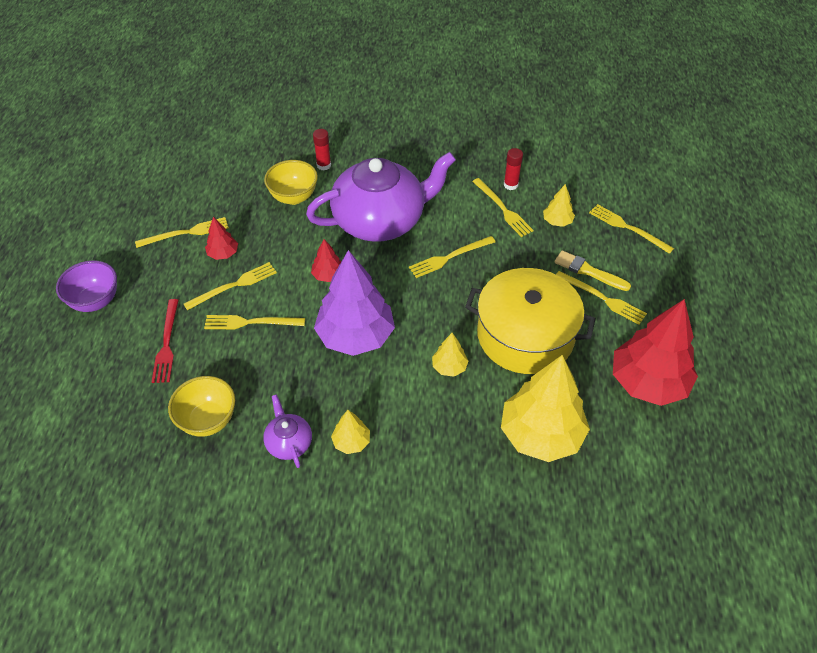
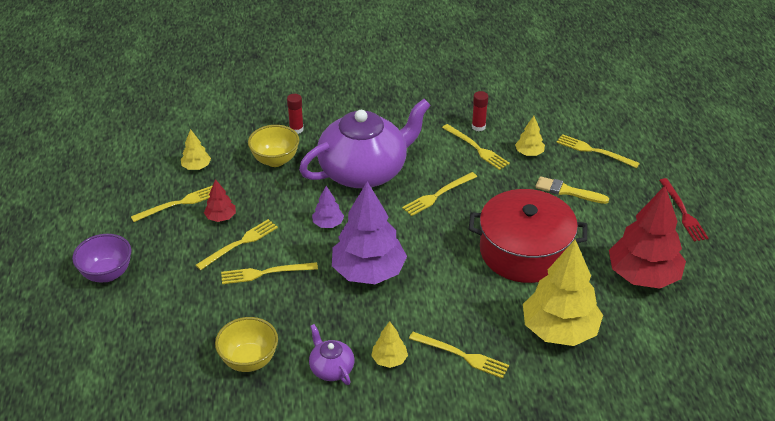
camera: 10 degrees left, 10 degrees down
red fork [152,299,179,383] -> red fork moved to [659,178,709,242]
red tree [311,239,341,282] -> purple tree [312,186,344,228]
yellow tree [432,333,468,377] -> yellow tree moved to [181,129,211,170]
yellow pot [465,268,596,374] -> red pot [469,189,587,283]
yellow fork [556,271,647,324] -> yellow fork moved to [409,332,509,379]

